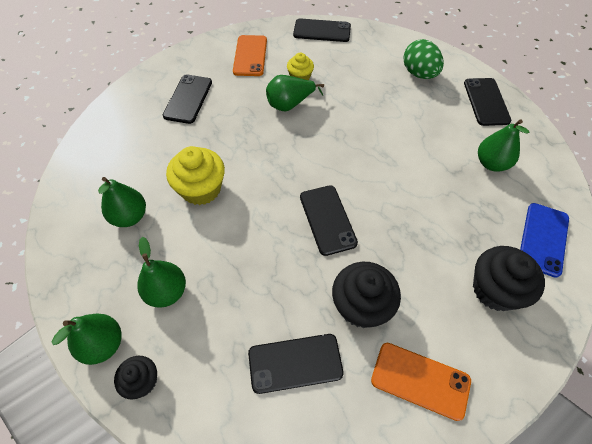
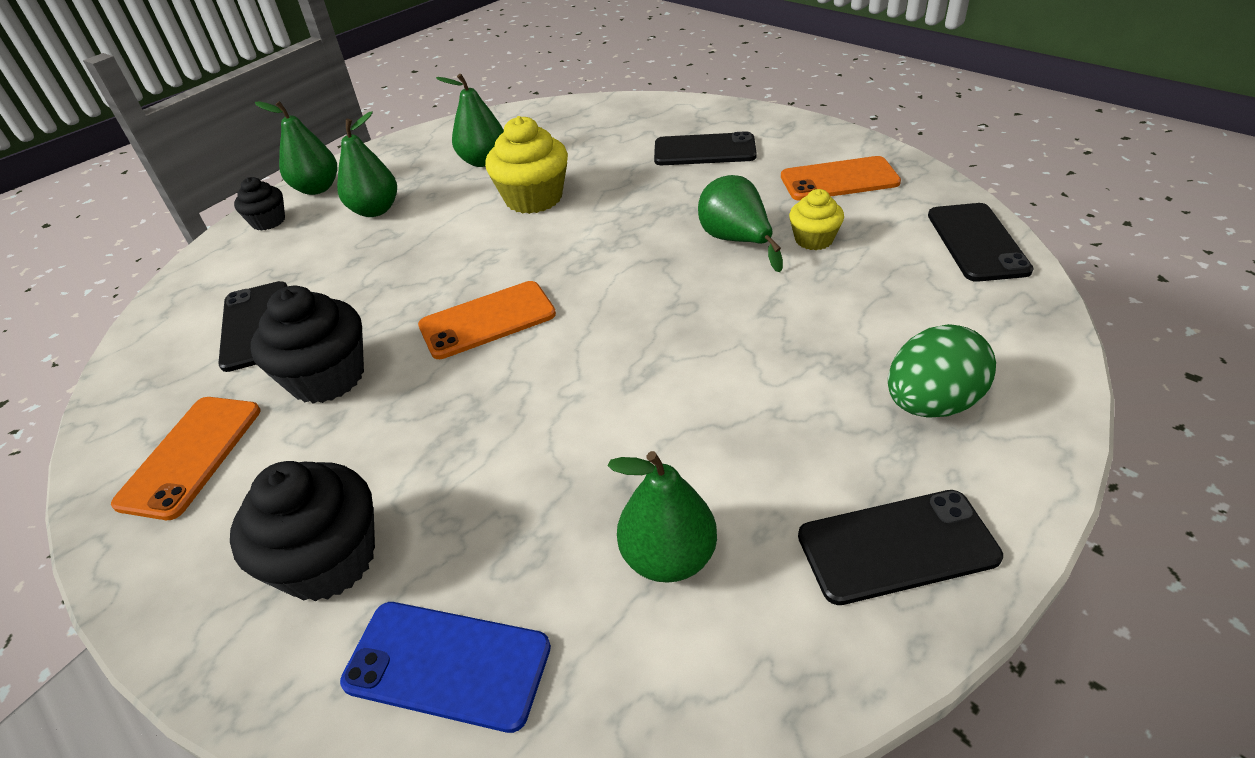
camera: 85 degrees right, 15 degrees down
black phone [300,185,358,256] -> orange phone [418,281,556,359]

